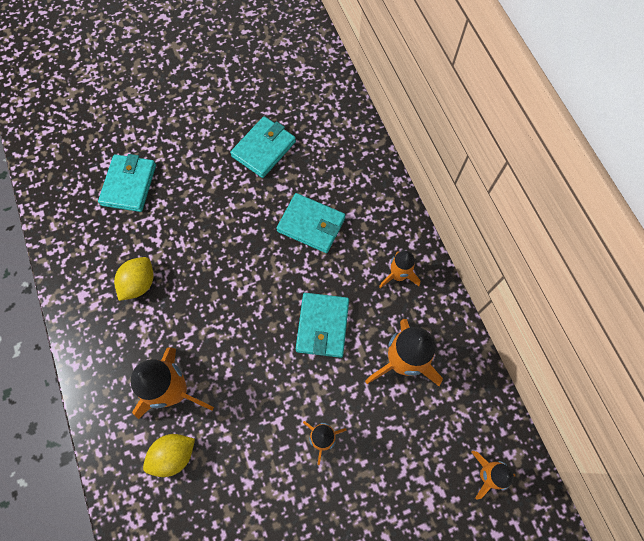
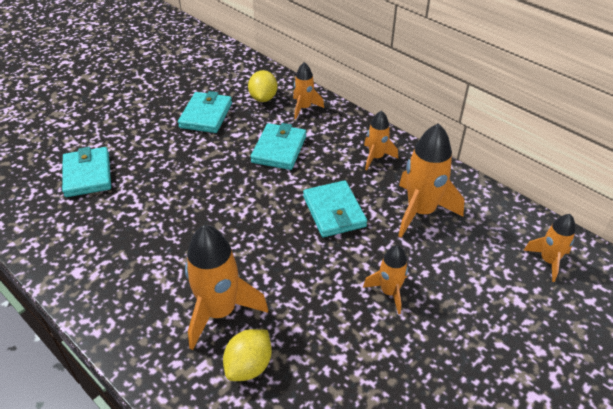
camera: 25 degrees left, 25 degrees down
yellow lemon [114,257,154,301] -> yellow lemon moved to [248,70,277,102]
turquoise wallet [276,193,345,253] -> turquoise wallet turned 75 degrees counterclockwise [251,123,306,170]
none -> orange rocket [293,62,324,119]

